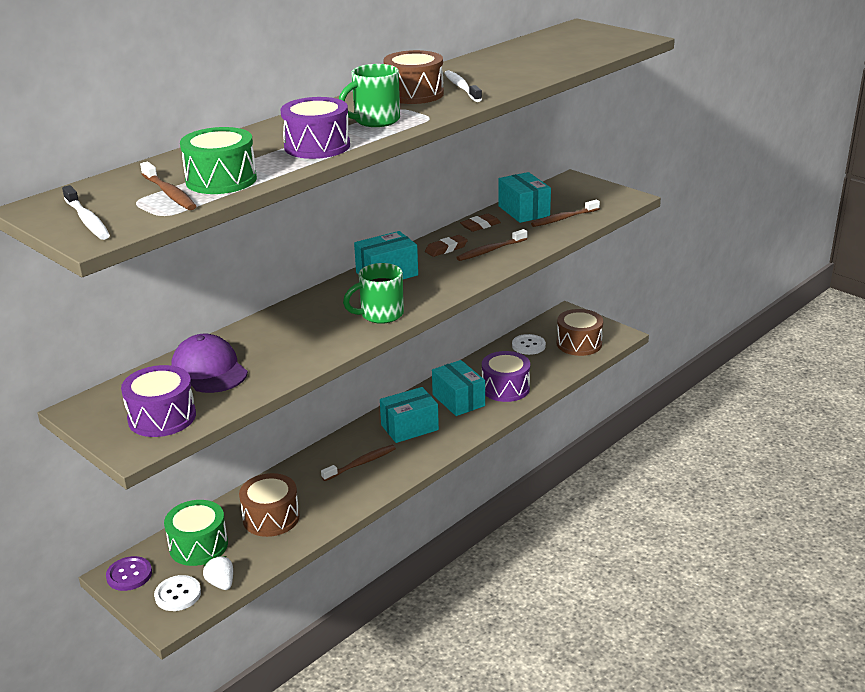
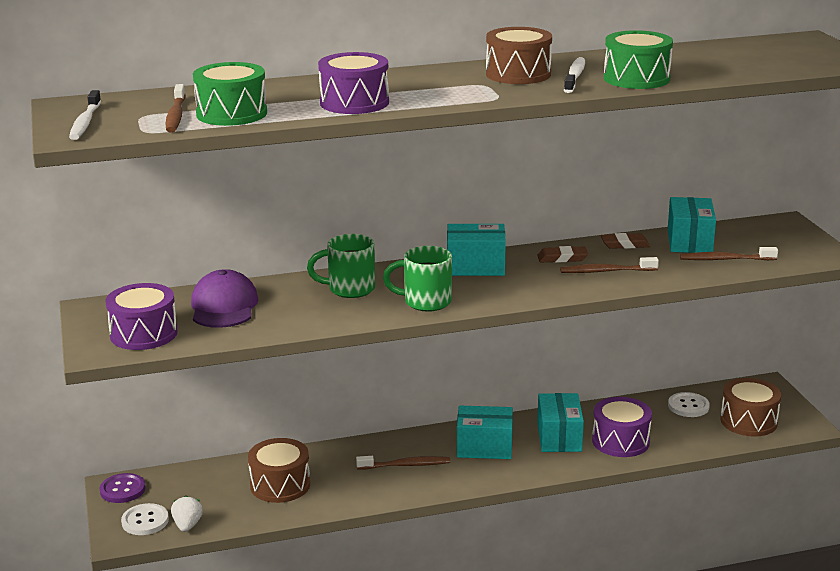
camera: 30 degrees right, 5 degrees down
green drum [164,500,228,566] -> green drum moved to [604,30,673,89]
green mug [339,64,400,127] -> green mug moved to [307,234,375,298]

